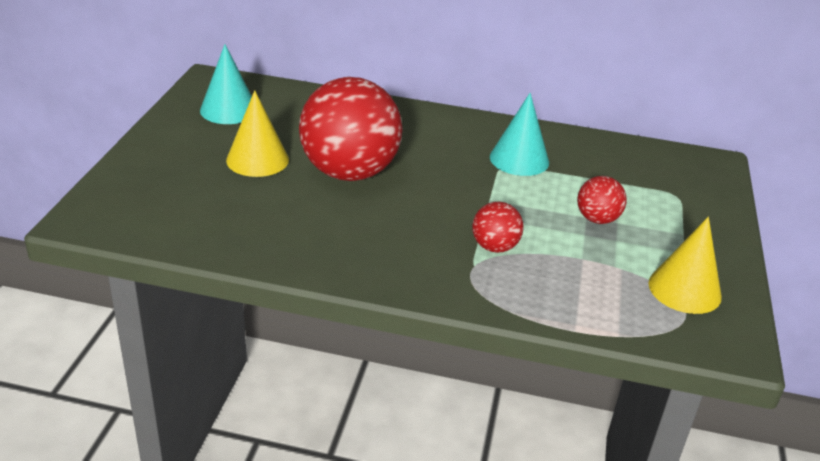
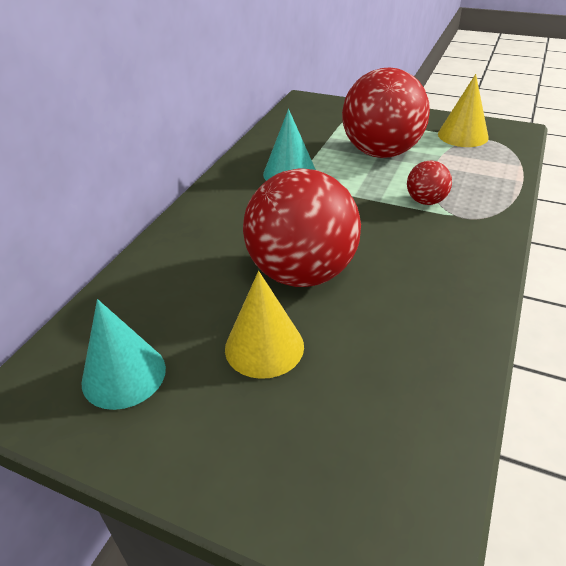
camera: 75 degrees left, 5 degrees up
red ball [577,176,627,224] -> red ball [342,68,430,158], size x2.20

